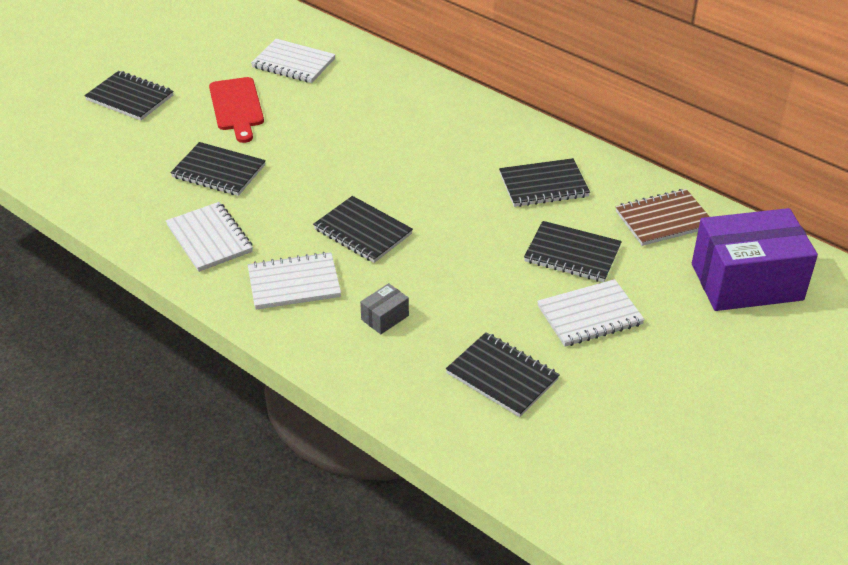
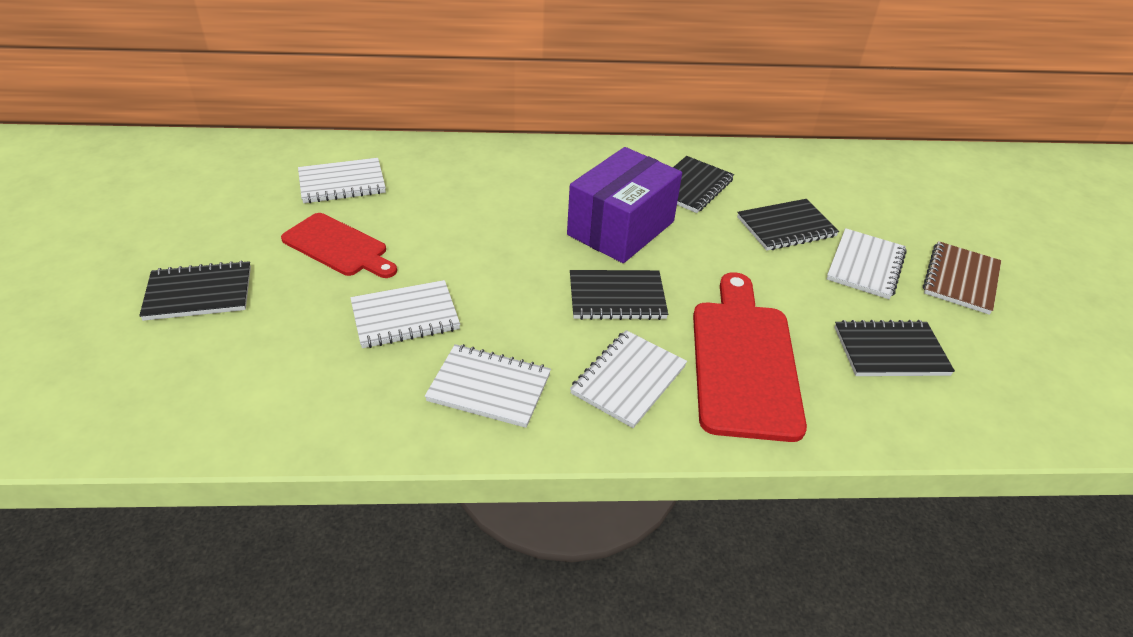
camera: 45 degrees left, 0 degrees up
black notebook [170,142,266,196] -> white notebook [350,280,460,348]
grey box [360,283,409,334] -> red cutting board [693,272,807,442]
brown notebook [616,189,710,246] -> brown notebook moved to [923,241,1001,315]
purple box [692,208,818,311] -> purple box moved to [567,147,682,263]

